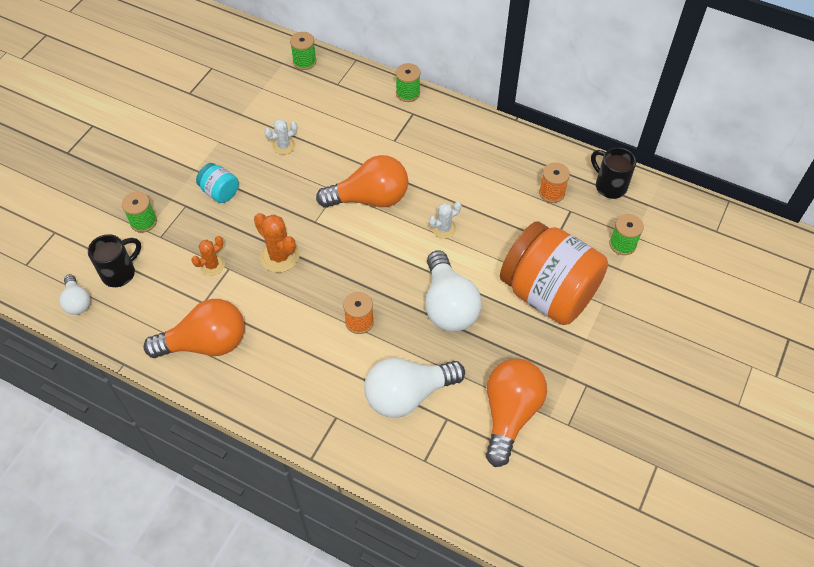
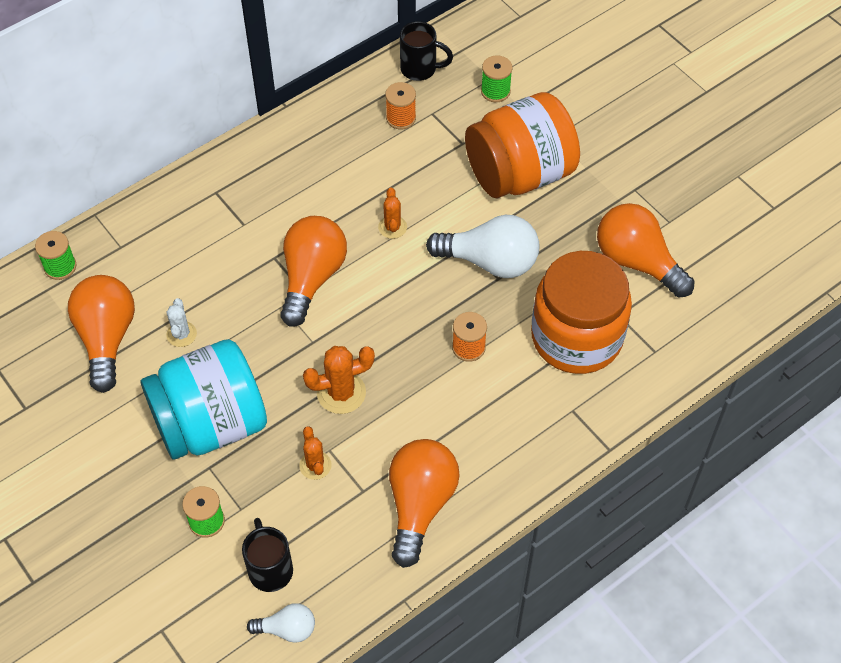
camera: 65 degrees left, 0 degrees up
turquoise jar [196,163,239,203] -> turquoise jar [140,339,267,460], size x2.34
white light bulb [364,358,465,418] -> orange jar [531,251,632,374]
green spool [396,63,420,102] -> none
white cactus [429,201,461,239] -> orange cactus [378,188,407,239]
black mug [591,147,636,199] -> black mug turned 150 degrees counterclockwise [400,21,453,81]
none -> orange light bulb [68,275,135,393]

